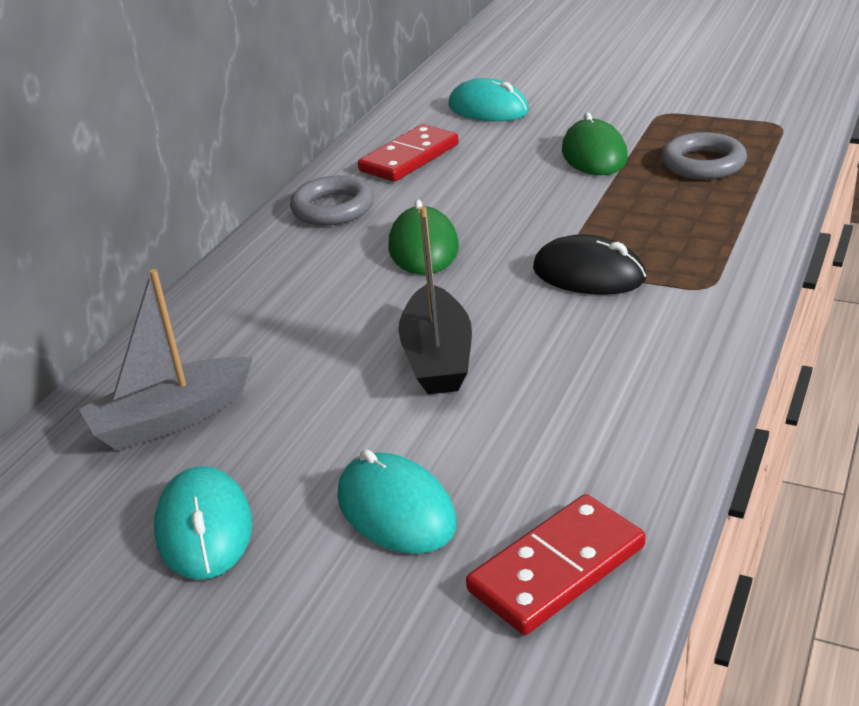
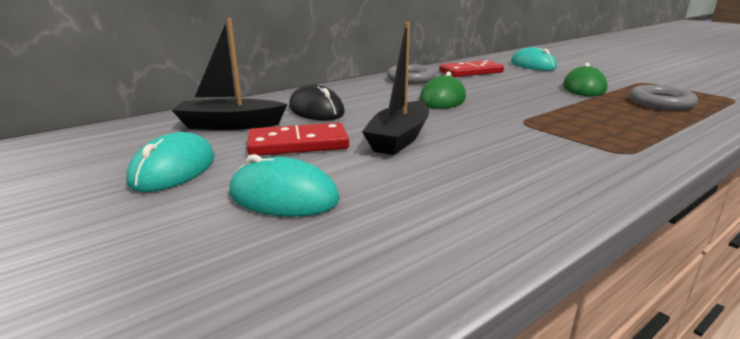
camera: 25 degrees right, 10 degrees down
grey boat [79,269,252,451] -> black boat [171,18,287,130]
turquoise mouse [338,449,457,554] -> turquoise mouse turned 60 degrees counterclockwise [229,154,340,217]
red domino [466,494,645,635] -> red domino moved to [247,123,349,156]
black mouse [533,234,646,295] -> black mouse moved to [289,84,345,120]

